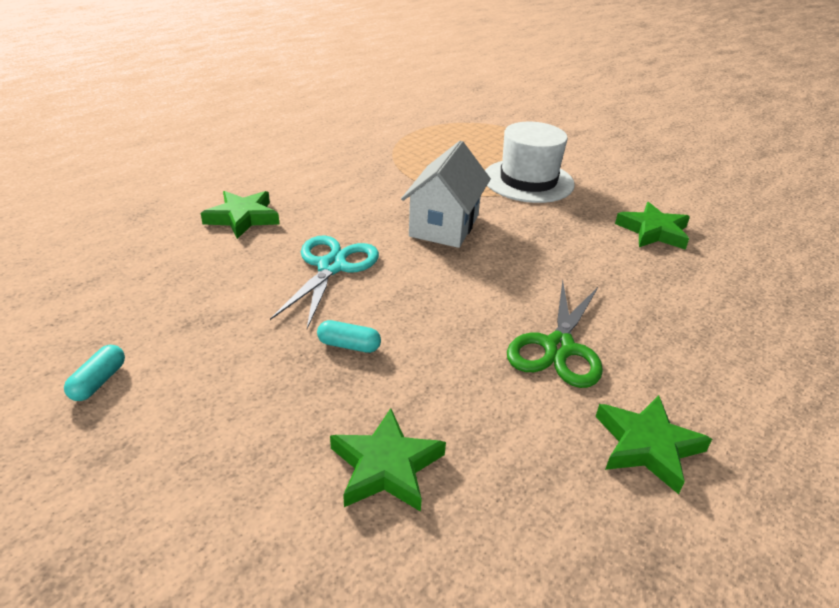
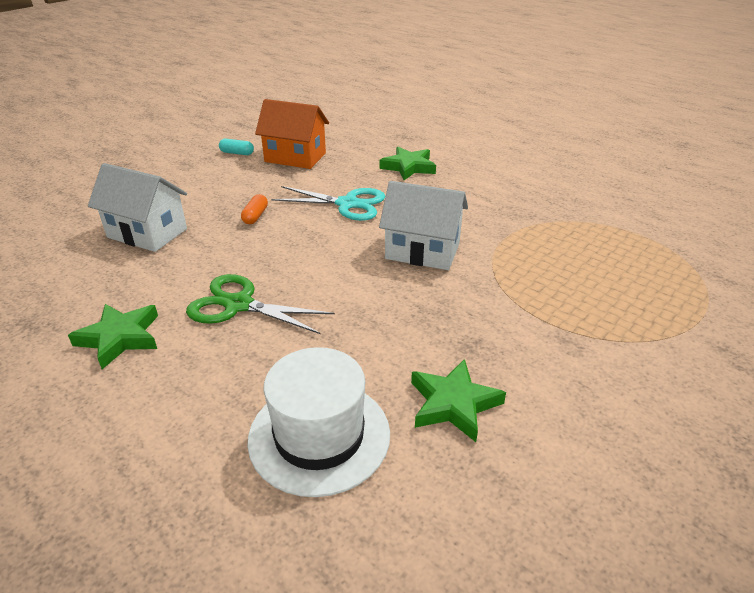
camera: 90 degrees right, 0 degrees up
turquoise capsule [317,320,381,353] -> orange capsule [241,194,268,224]
green star [330,408,446,512] -> white house [88,163,187,252]
white hat [485,122,575,203] -> white hat moved to [247,347,390,497]
none -> orange house [255,99,329,169]

